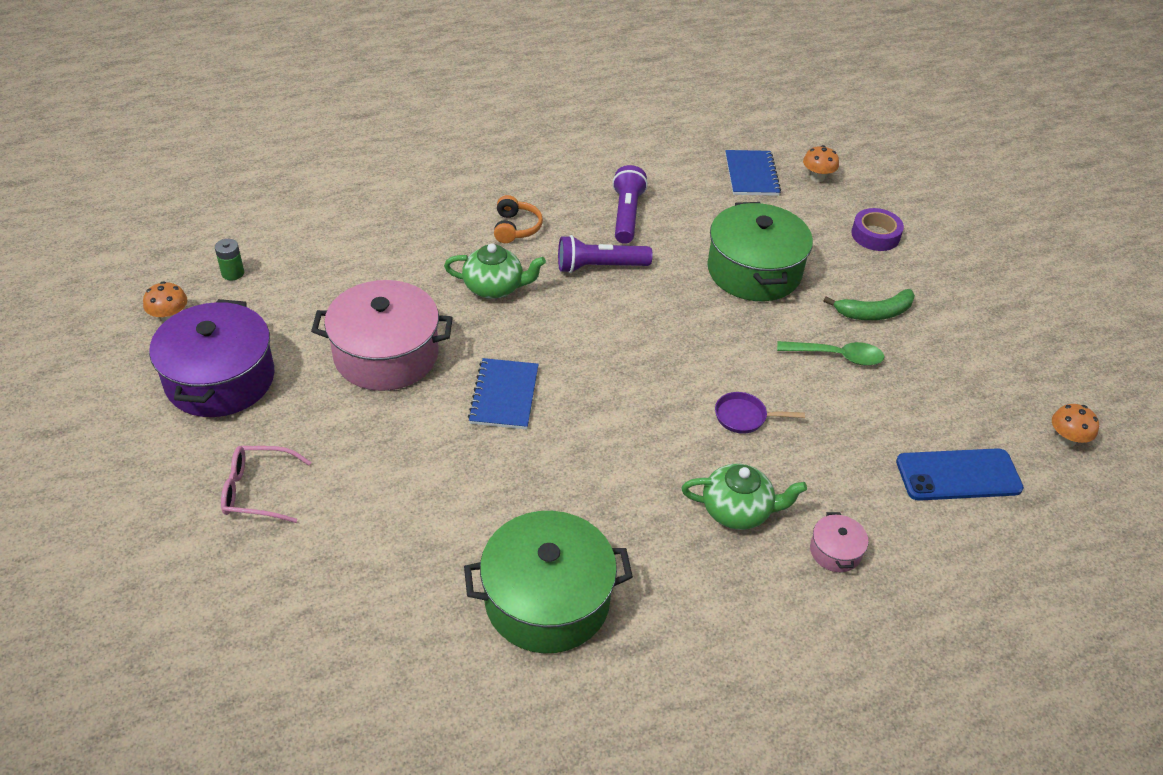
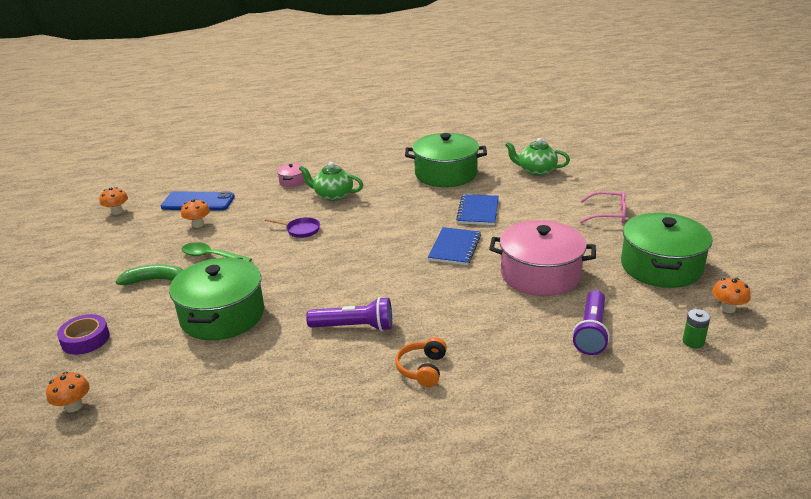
camera: 165 degrees left, 15 degrees down
purple pot [149,299,274,417] -> green pot [621,213,712,288]
green teapot [444,243,546,299] -> green teapot moved to [505,138,570,176]
purple flashlight [612,165,648,244] -> purple flashlight moved to [572,290,610,355]
blue notebook [725,150,781,196] -> blue notebook moved to [456,194,499,225]
none -> orange mushroom [181,199,210,228]

